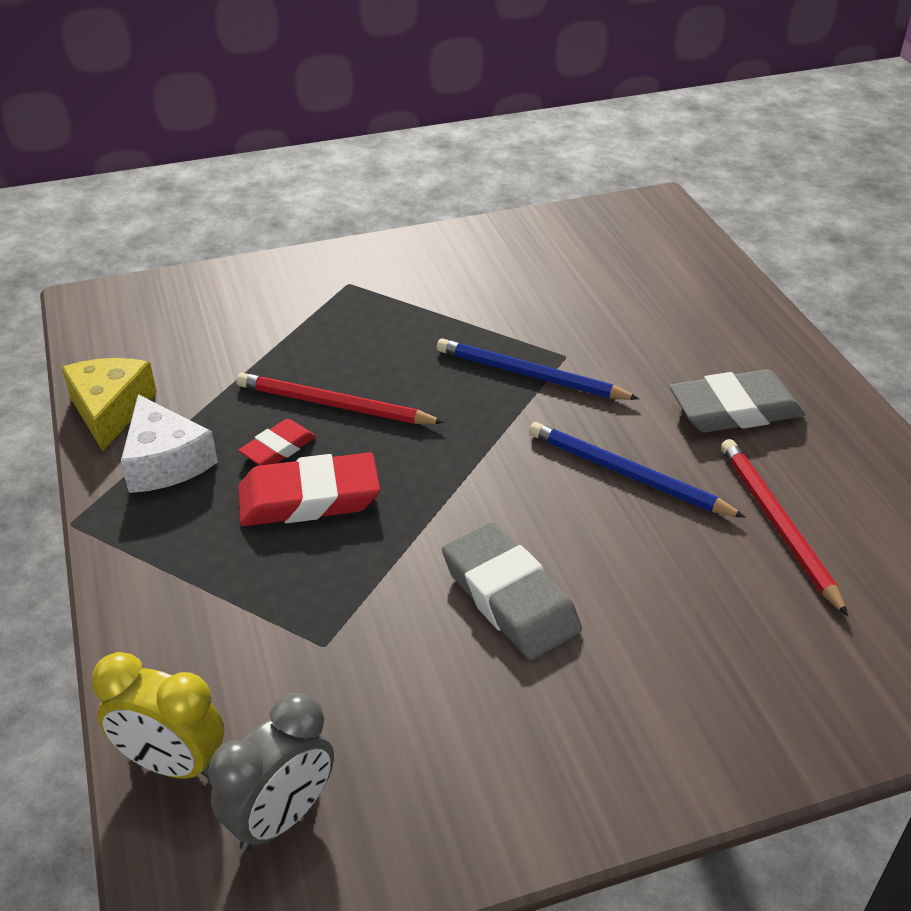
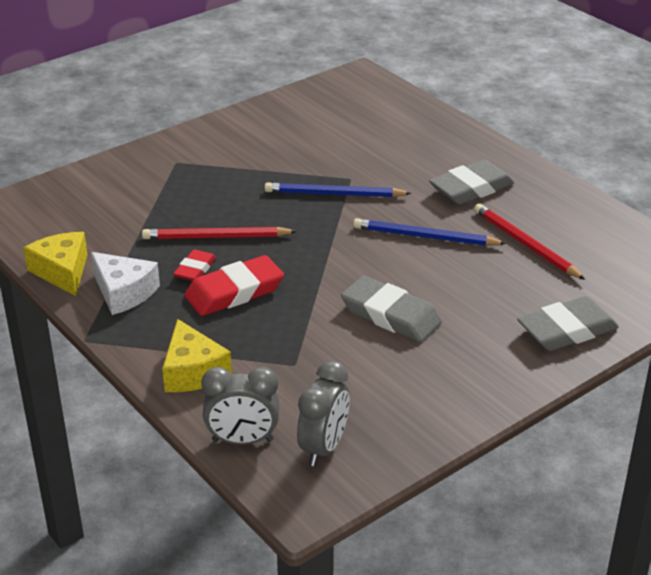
camera: 20 degrees left, 5 degrees down
yellow clock [91,652,224,779] -> grey clock [201,367,279,445]
none -> yellow cheese [162,319,232,392]
none -> grey eraser [517,296,619,351]

